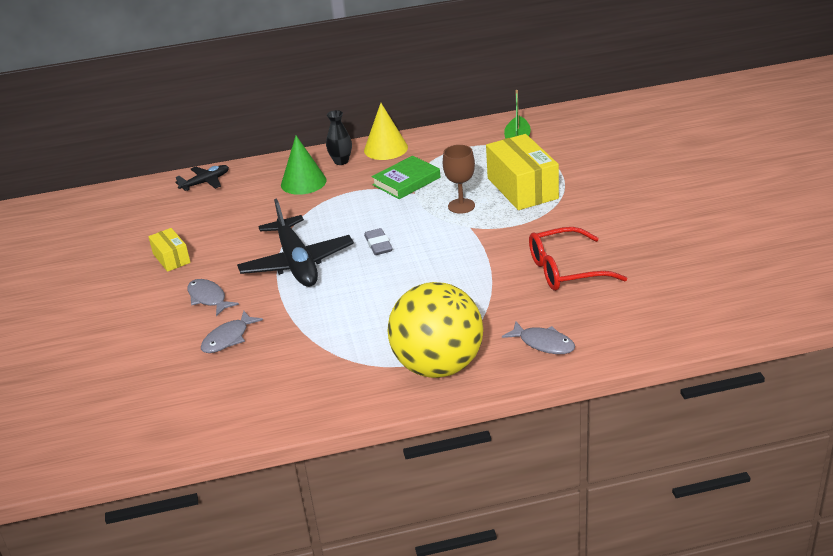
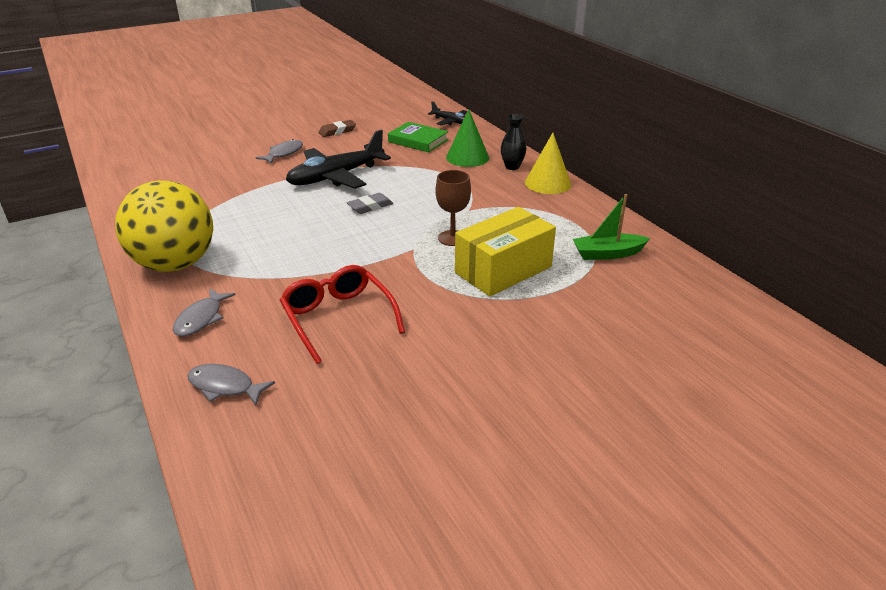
camera: 70 degrees right, 0 degrees up
yellow box [148,228,191,272] -> brown eraser [318,120,356,137]
grey fish [201,311,263,353] -> grey fish moved to [187,364,275,406]
green book [371,156,440,199] -> green book moved to [388,122,448,152]

